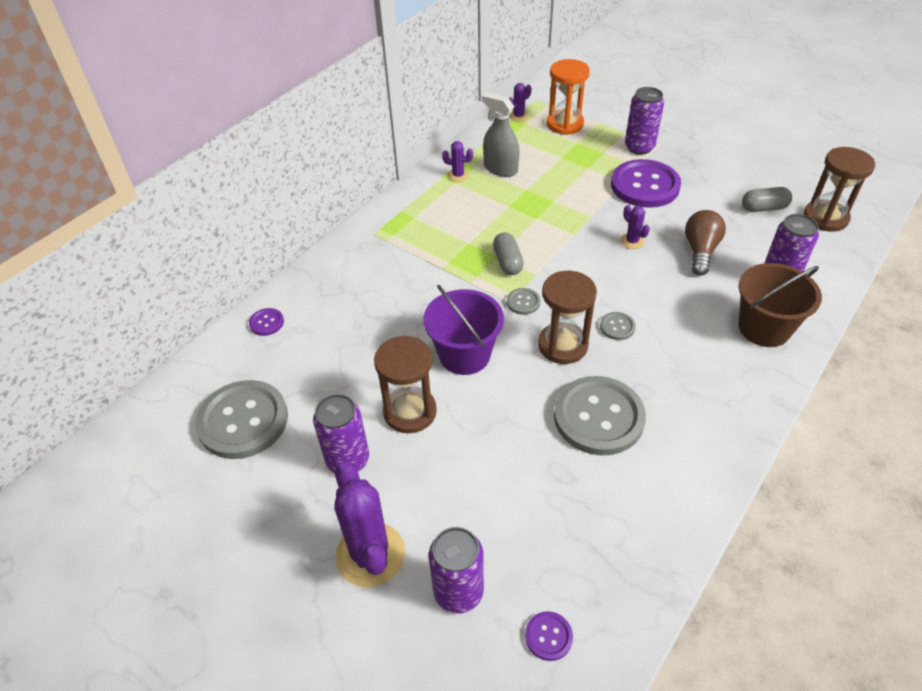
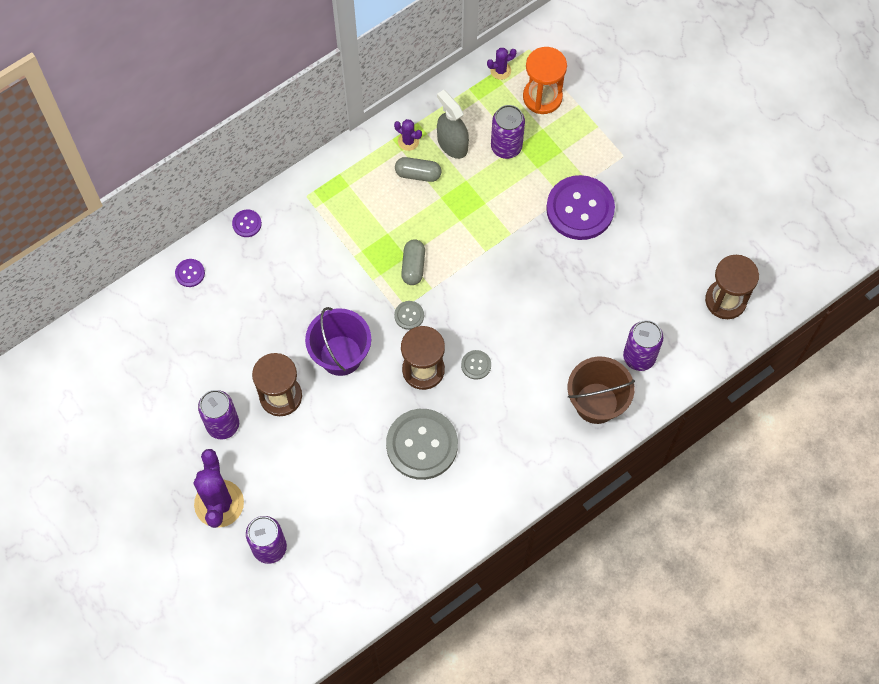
camera: 15 degrees right, 20 degrees up
grey button [195,380,288,459] -> none
purple button [525,611,573,661] -> purple button moved to [232,210,262,237]
purple cactus [621,205,650,249] -> none
purple can [625,87,664,155] -> purple can moved to [491,105,525,159]
brown light bulb [685,210,726,276] -> none
grey capsule [742,187,792,212] -> grey capsule moved to [395,157,441,182]

